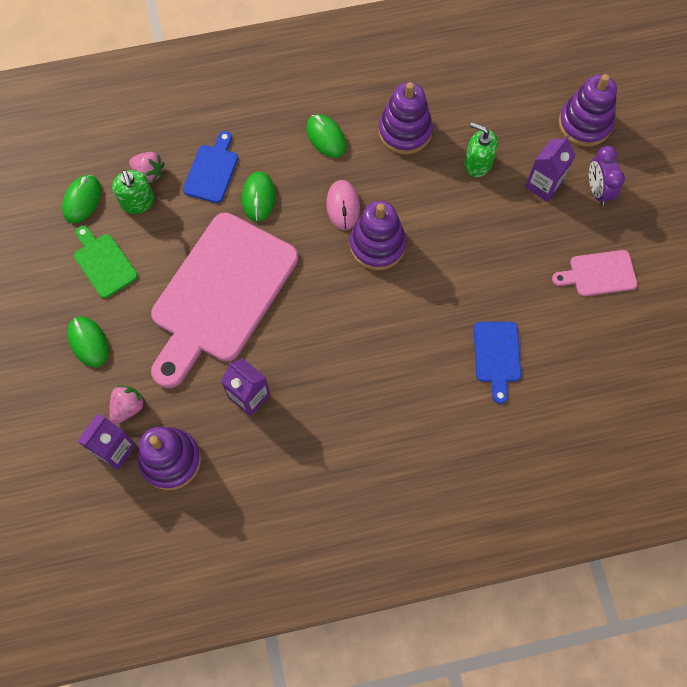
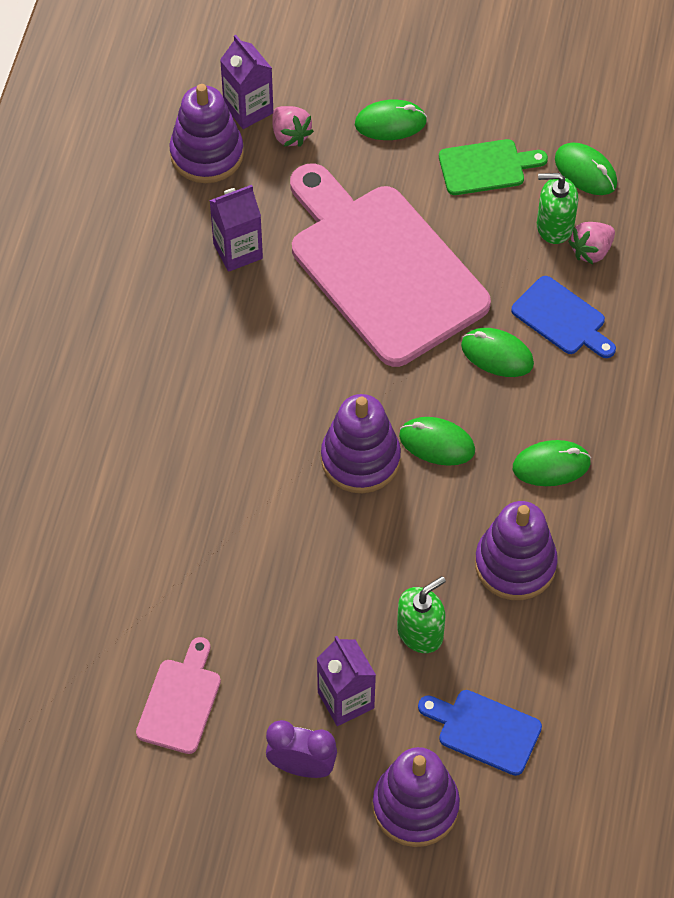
camera: 115 degrees right, 10 degrees down
pink mouse [326,180,360,230] -> green mouse [399,417,475,466]
blue cutting board [474,322,521,404] -> blue cutting board moved to [418,690,542,776]

